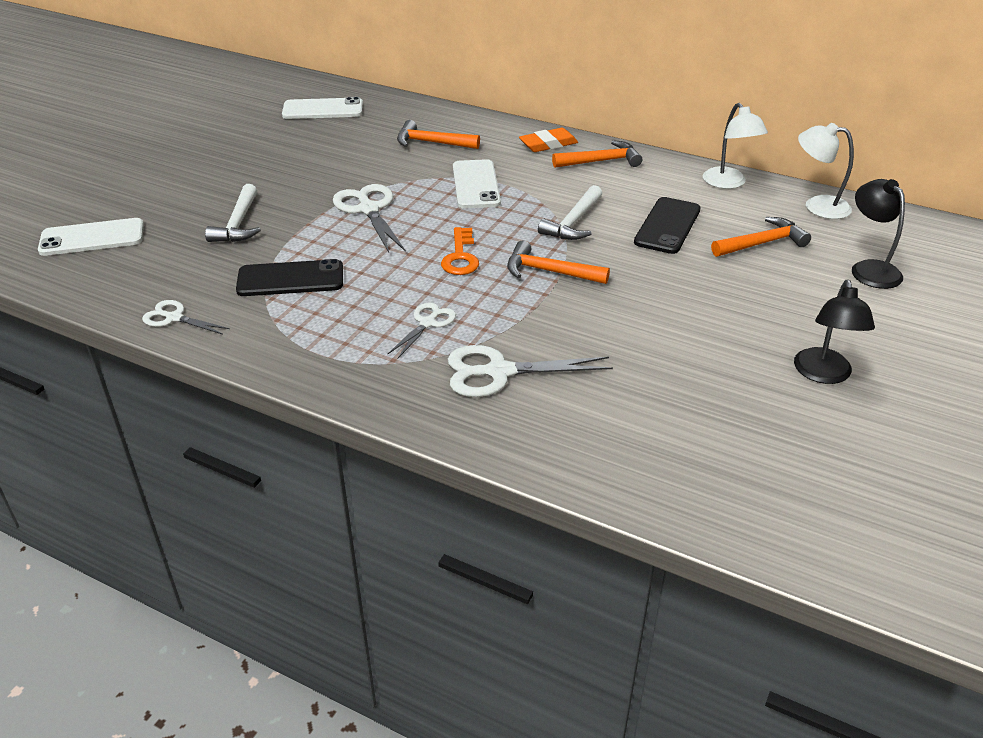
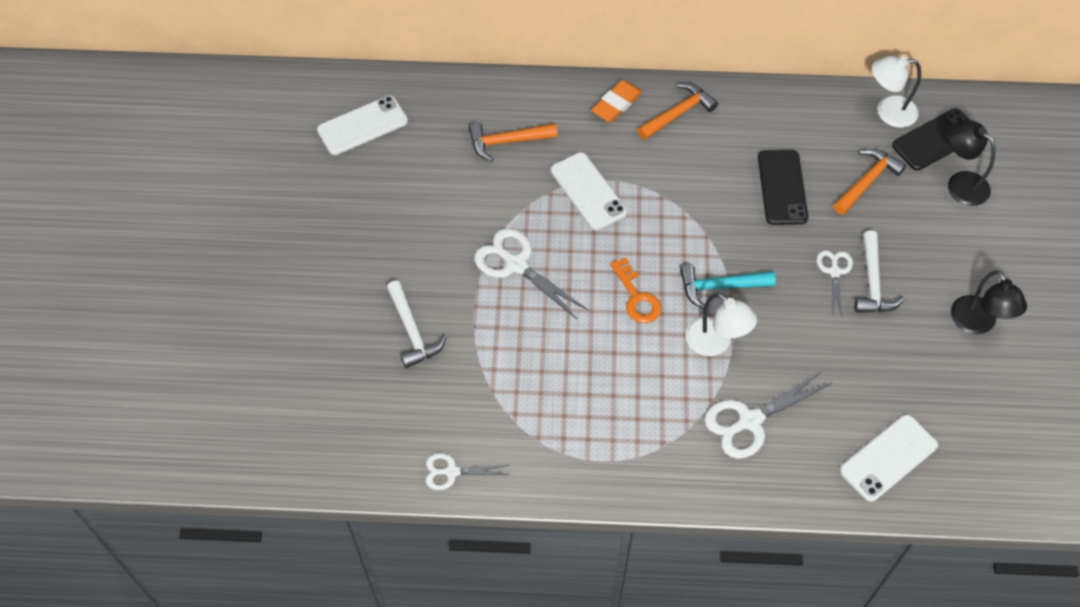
camera: 25 degrees left, 20 degrees up
white phone [38,218,144,256] -> white phone moved to [840,415,938,502]
black phone [236,259,343,296] -> black phone moved to [892,109,971,170]
white scissors [387,302,456,359] -> white scissors moved to [816,250,853,316]
orange hammer [507,240,610,284] -> turquoise hammer [680,265,776,309]
white hammer [538,185,602,240] -> white hammer moved to [854,230,904,313]
white lamp [703,103,768,189] -> white lamp moved to [686,293,757,356]

